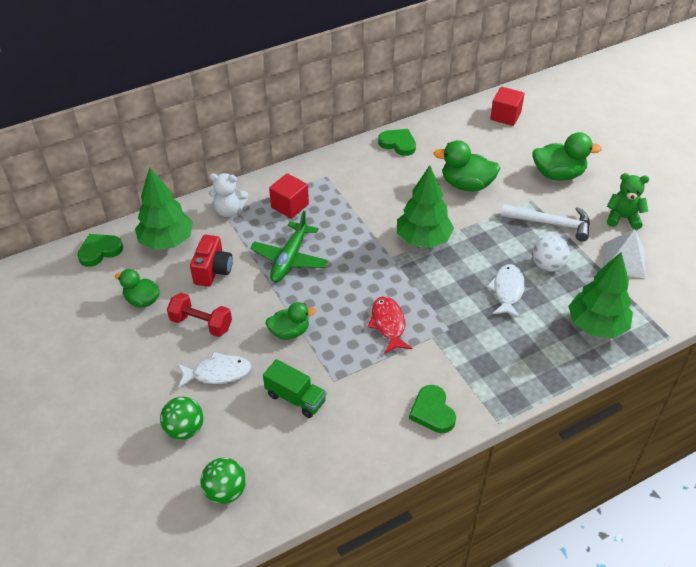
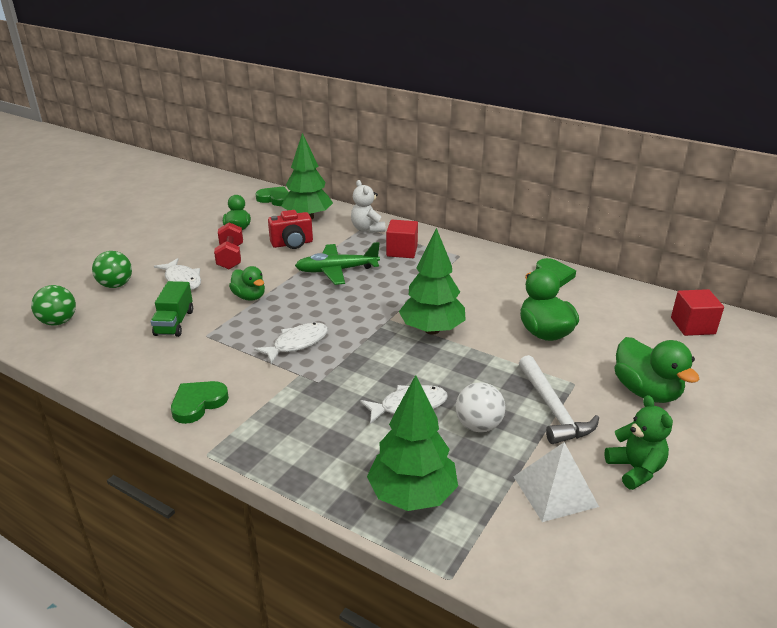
camera: 60 degrees right, 15 degrees down
red fish [368,296,412,354] -> white fish [254,323,328,364]

